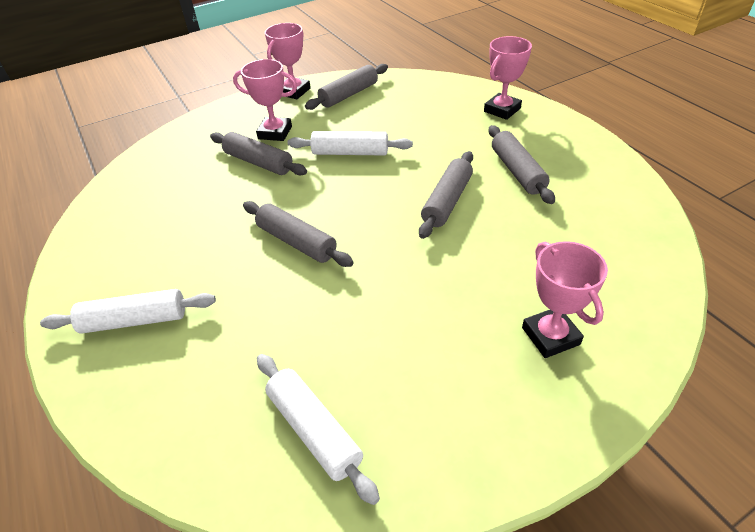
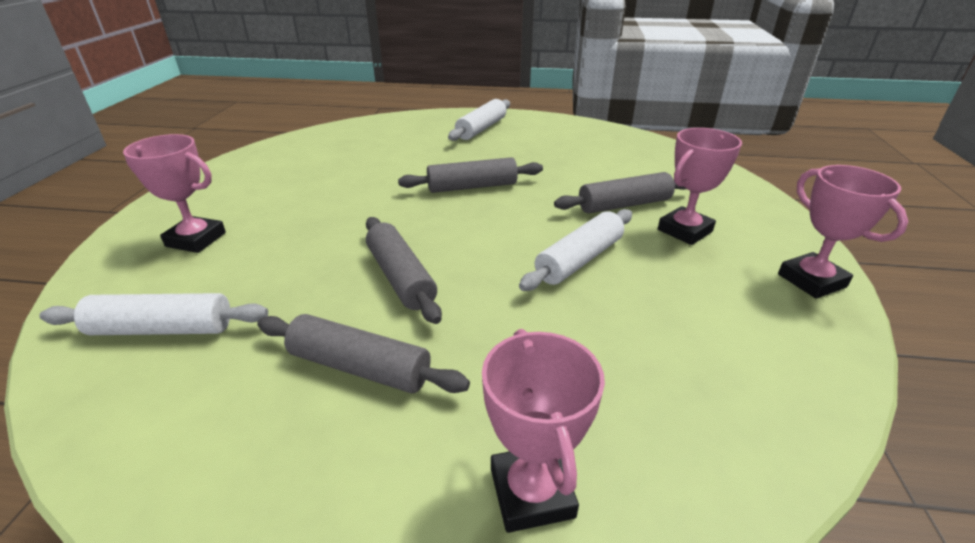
camera: 125 degrees right, 10 degrees down
white rolling pin [257,354,380,505] -> white rolling pin moved to [39,293,268,335]
grey rolling pin [305,64,388,110] -> none

